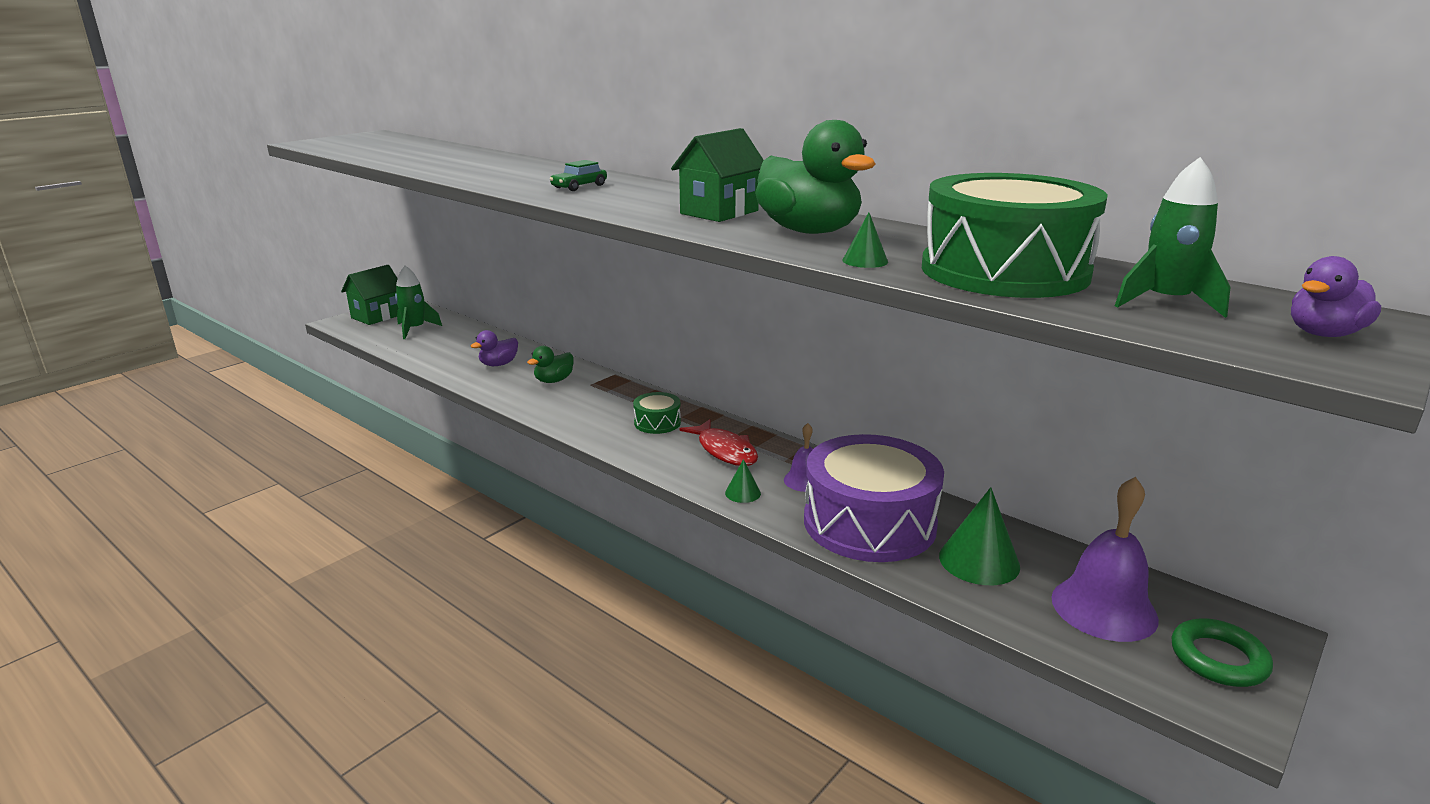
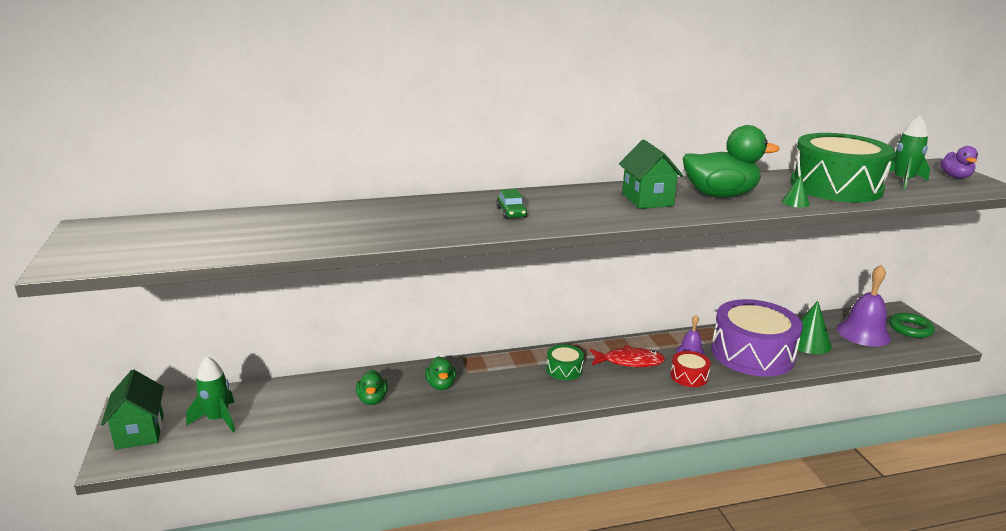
camera: 55 degrees left, 0 degrees up
purple duck [471,330,518,366] -> green duck [356,369,388,405]
green cone [725,459,761,503] -> red drum [671,351,711,387]

